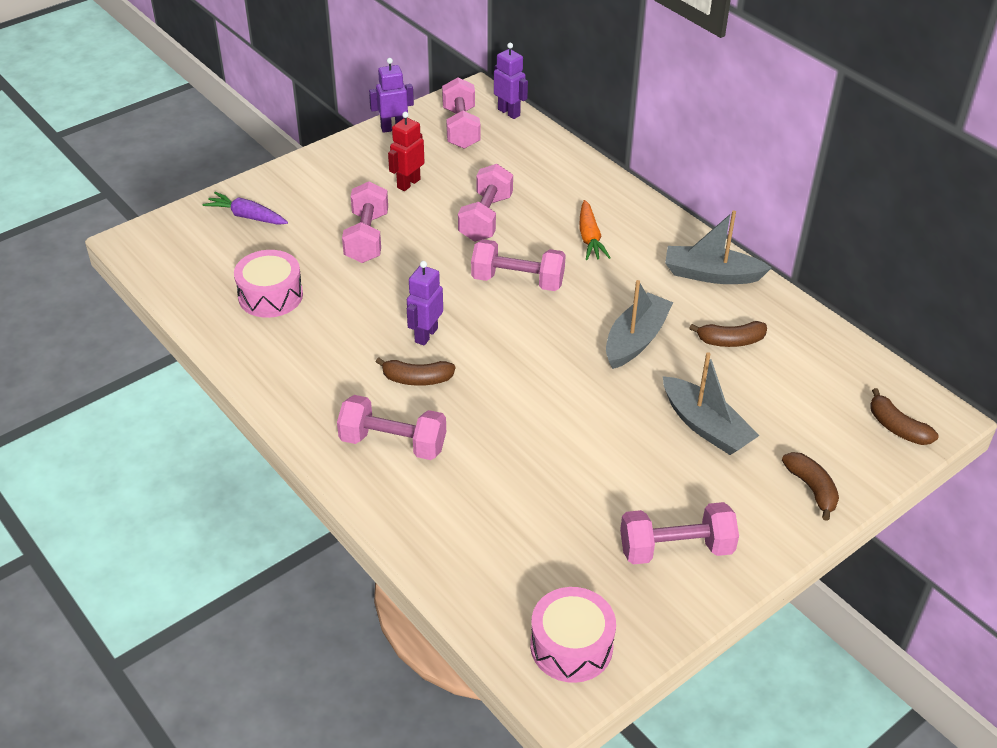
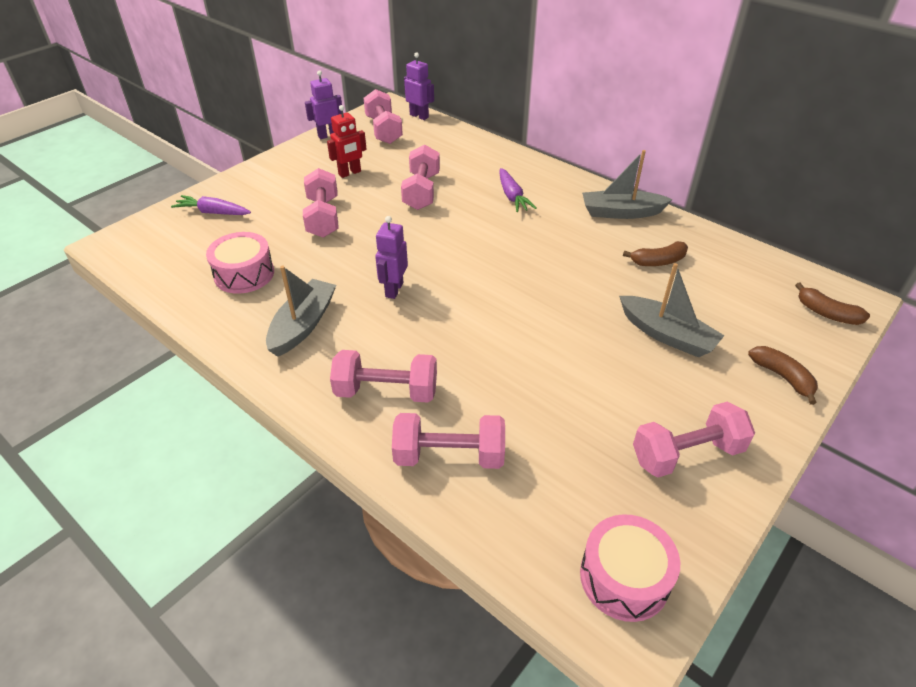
camera: 10 degrees left, 0 degrees up
brown banana [376,358,456,386] -> none
red robot [388,112,425,191] -> red robot turned 150 degrees counterclockwise [327,105,367,178]
pink dumbbell [471,239,566,291] -> pink dumbbell moved to [392,413,505,469]
orange carrot [579,200,611,260] -> purple carrot [499,168,537,212]
grey boat [606,280,674,369] -> grey boat moved to [266,266,336,357]

